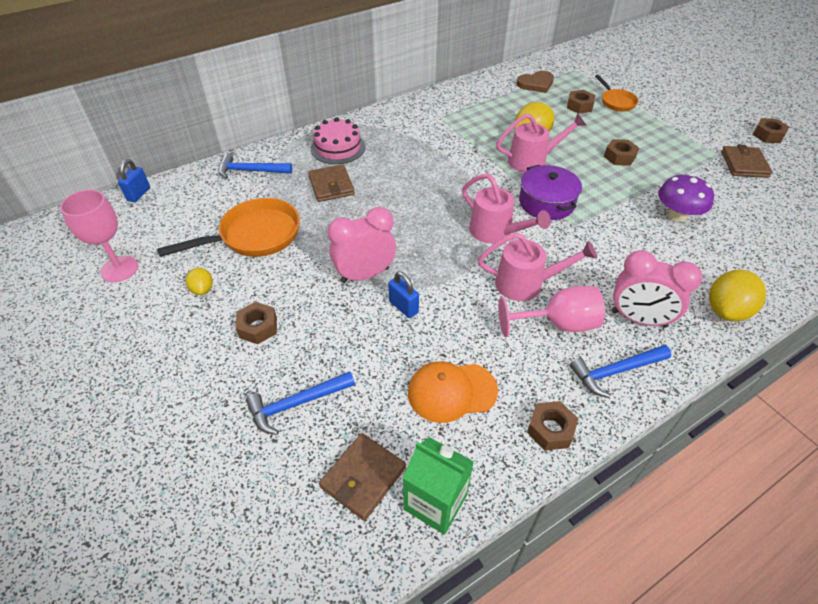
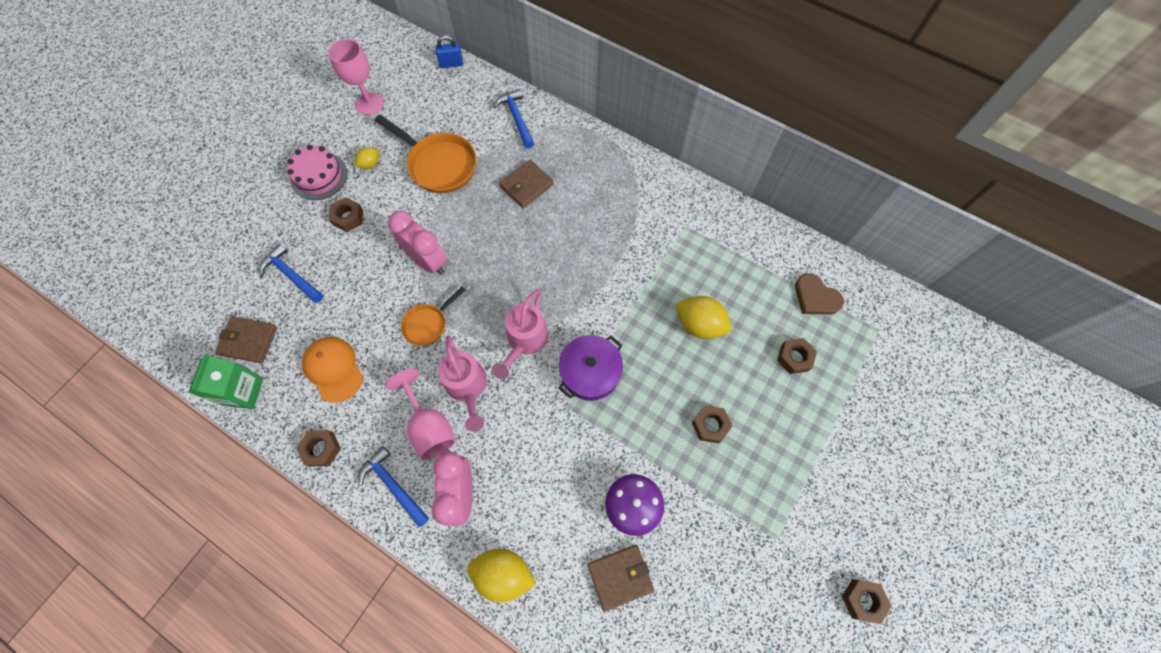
camera: 65 degrees right, 20 degrees up
pink cake [311,117,366,164] -> pink cake moved to [287,145,347,200]
blue padlock [388,271,419,318] -> none
pink watering can [496,113,586,173] -> none
orange pan [595,75,639,111] -> orange pan moved to [401,287,466,346]
brown wallet [721,145,772,178] -> brown wallet moved to [588,545,654,612]

